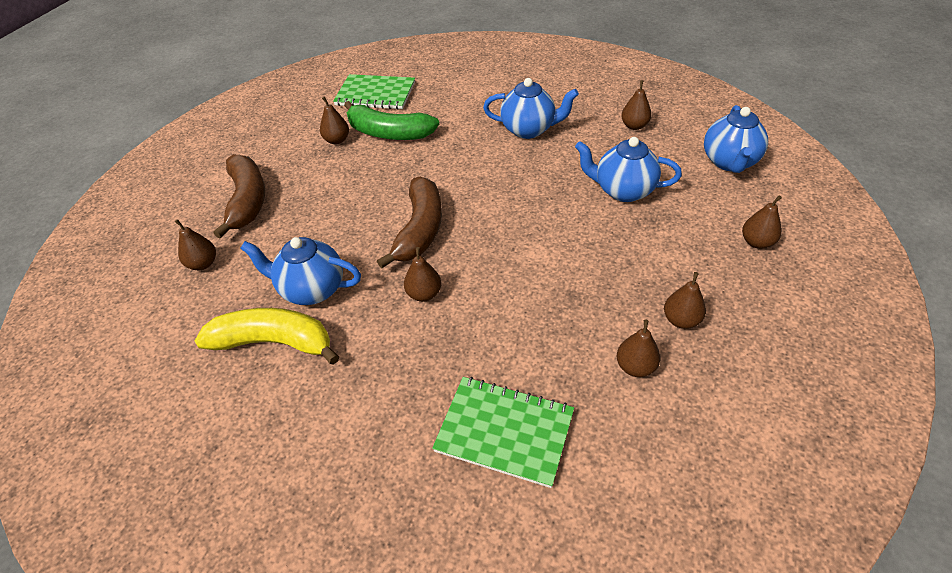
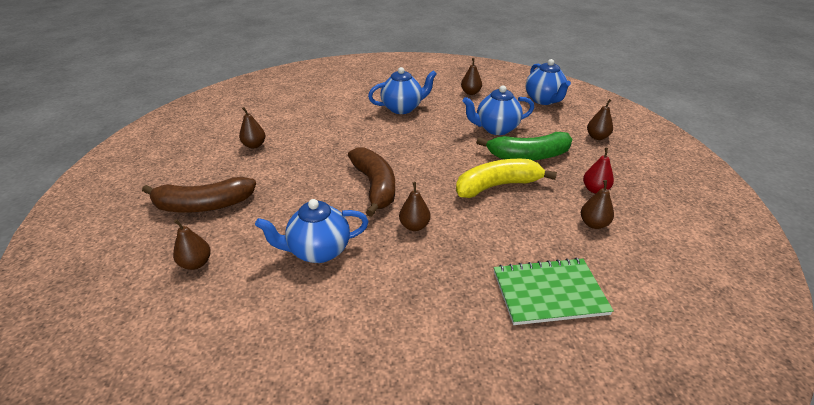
camera: 30 degrees left, 10 degrees down
yellow banana [195,308,339,365] -> yellow banana moved to [456,159,557,198]
brown banana [213,154,265,238] -> brown banana turned 120 degrees clockwise [142,177,256,212]
green notebook [333,74,415,109] -> none
green banana [344,101,439,140] -> green banana moved to [476,132,572,161]
brown pear [664,272,706,329] -> red pear [583,148,614,194]

